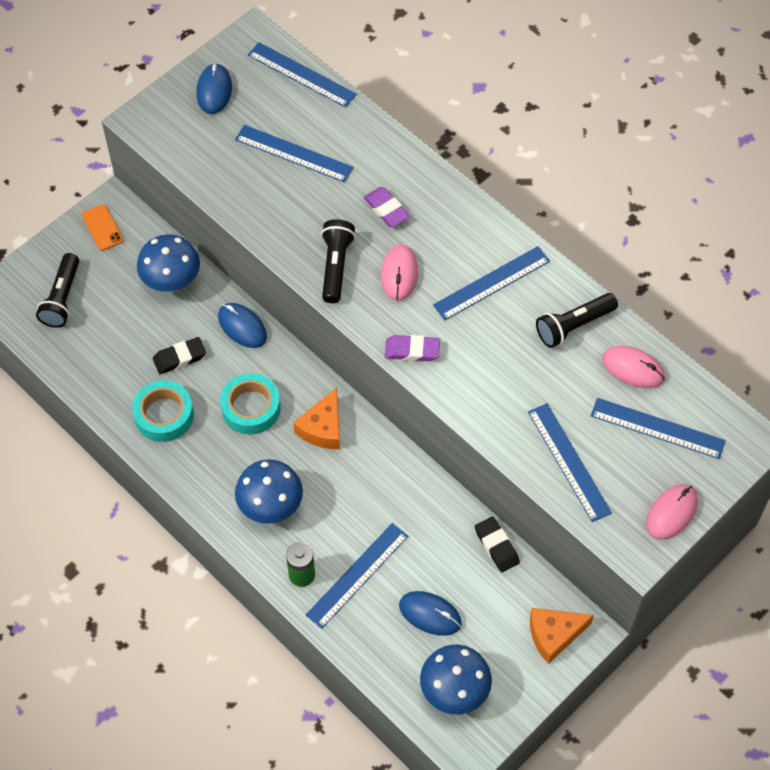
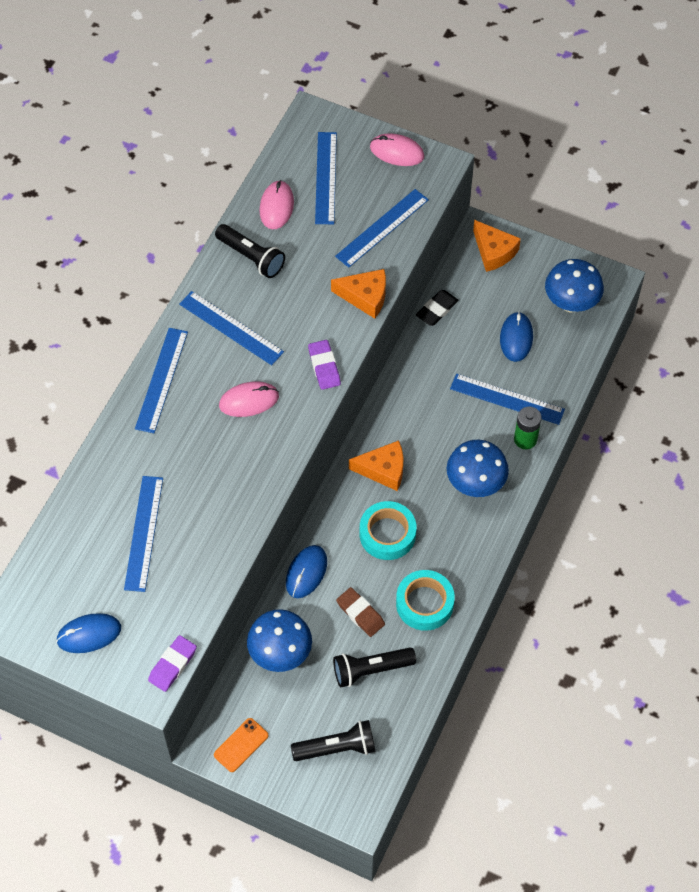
camera: 110 degrees left, 0 degrees up
black eraser [153,337,206,374] -> brown eraser [336,587,385,637]
blue ruler [248,42,357,108] -> blue ruler moved to [135,328,188,433]
black flashlight [321,219,356,303] -> black flashlight moved to [333,647,416,688]
purple eraser [364,187,410,227] -> purple eraser moved to [148,635,197,692]
none -> orange cheese [331,269,386,319]

